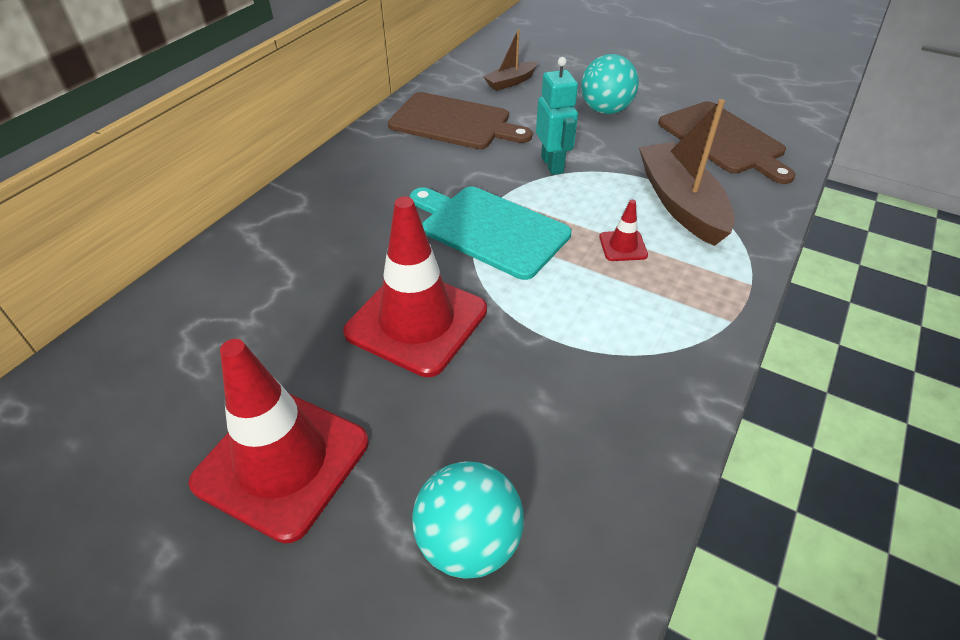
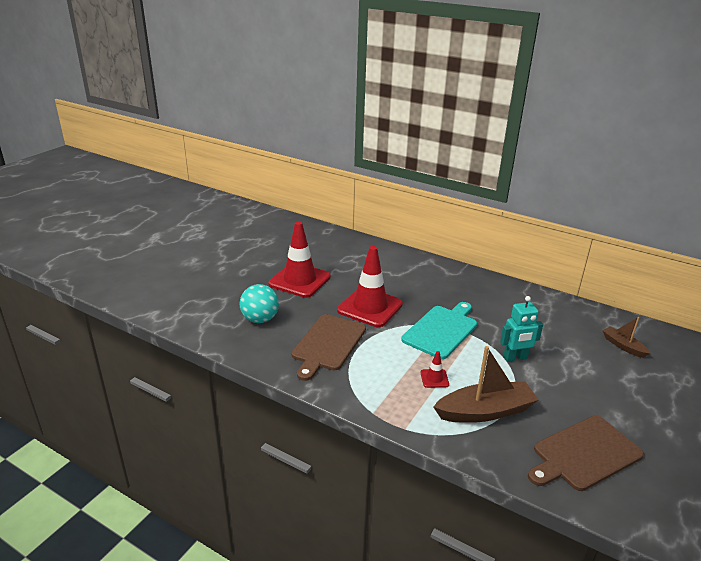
camera: 90 degrees right, 15 degrees down
brown cutting board [388,92,533,149] -> brown cutting board moved to [291,314,366,381]
turquoise ball [581,54,639,114] -> none

